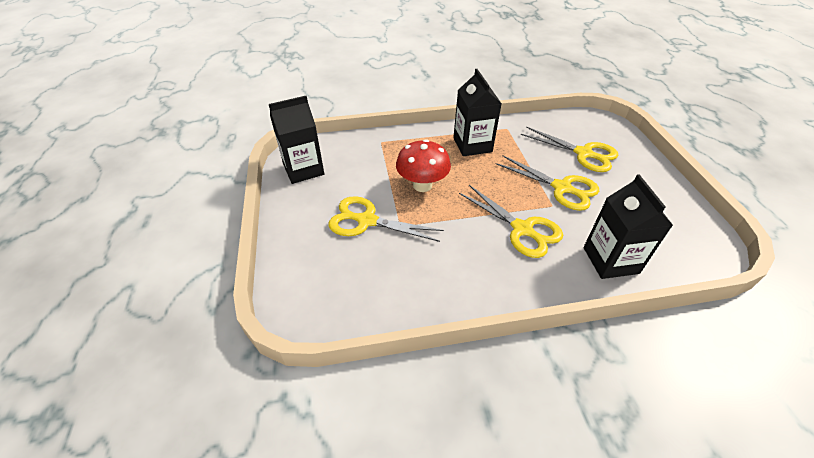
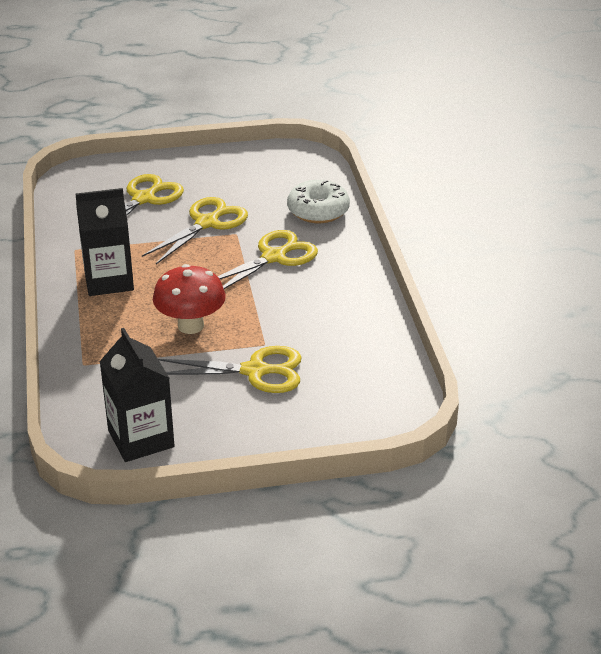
camera: 90 degrees left, 10 degrees down
yellow scissors [329,196,444,242] -> yellow scissors turned 105 degrees counterclockwise [158,346,301,393]
black carton [583,174,673,279] -> white donut [287,180,350,223]

